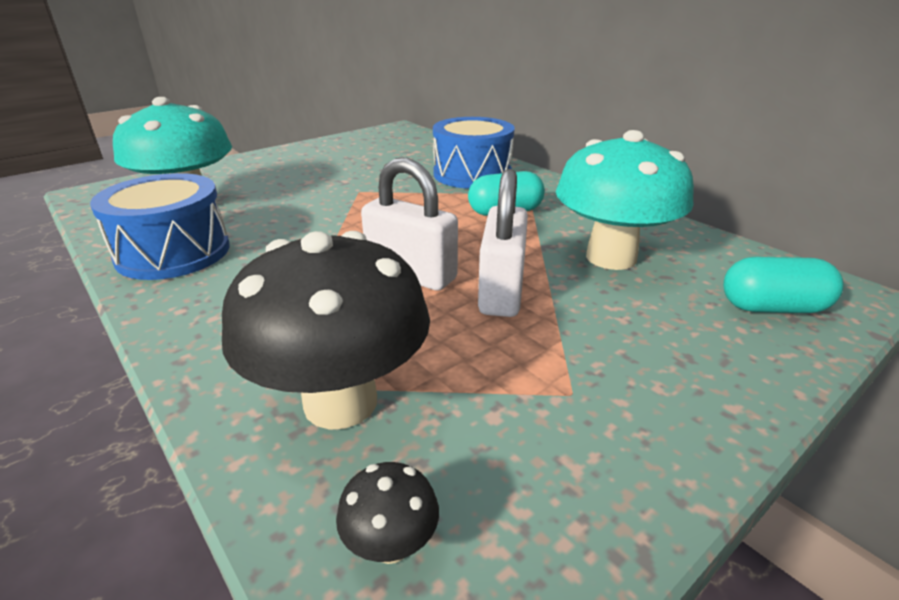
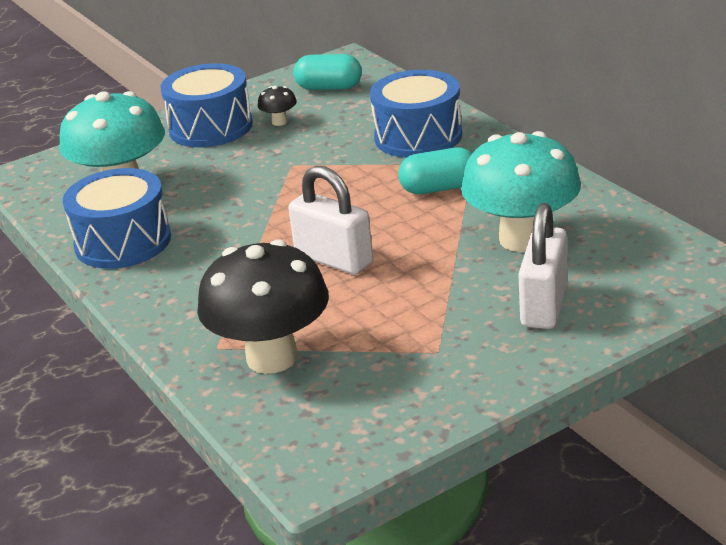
camera: 10 degrees right, 0 degrees up
black mushroom [336,462,439,564] -> black mushroom moved to [258,86,297,126]
white padlock [478,169,528,317] -> white padlock moved to [518,203,568,329]
turquoise capsule [723,257,844,313] -> turquoise capsule moved to [293,54,362,90]
none -> blue drum [160,63,253,147]

